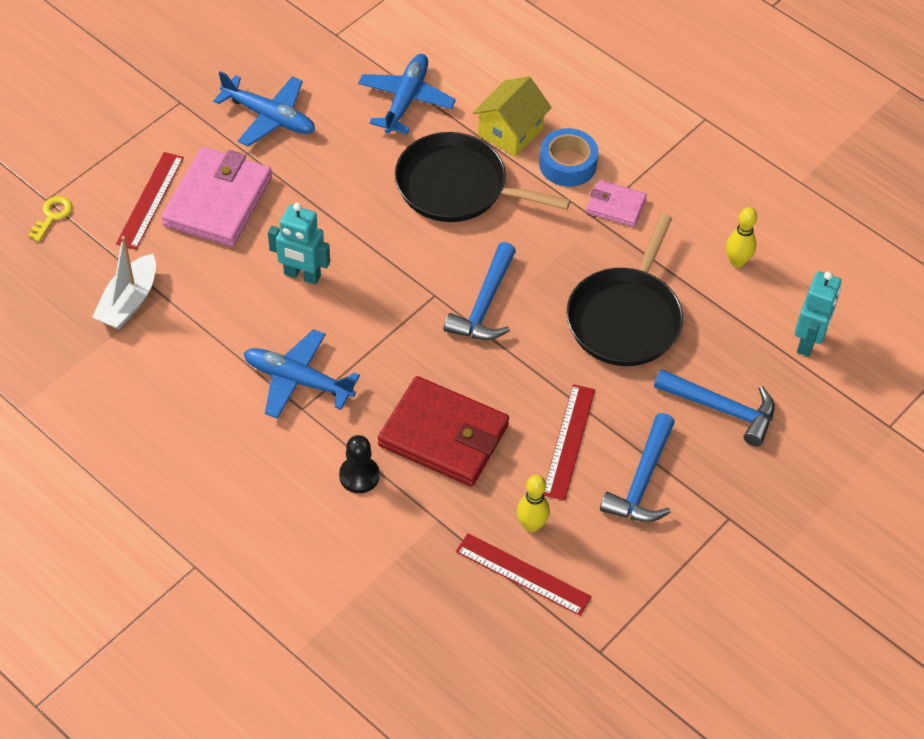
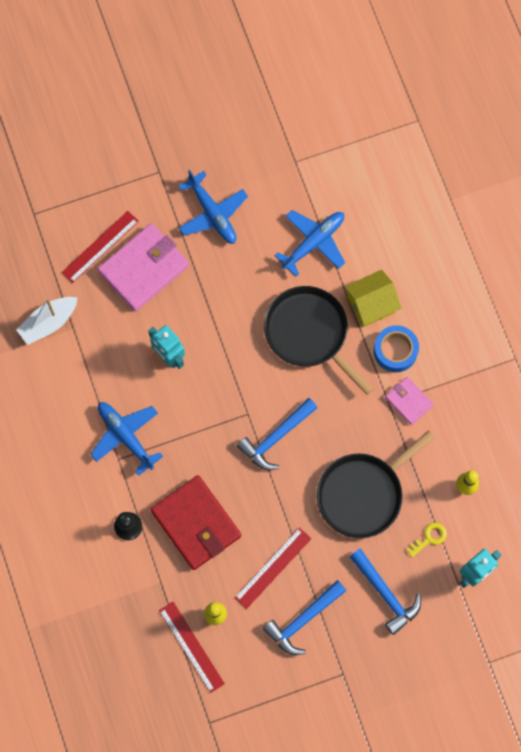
camera: 30 degrees right, 20 degrees up
yellow key [28,196,72,242] -> yellow key moved to [407,523,447,558]

